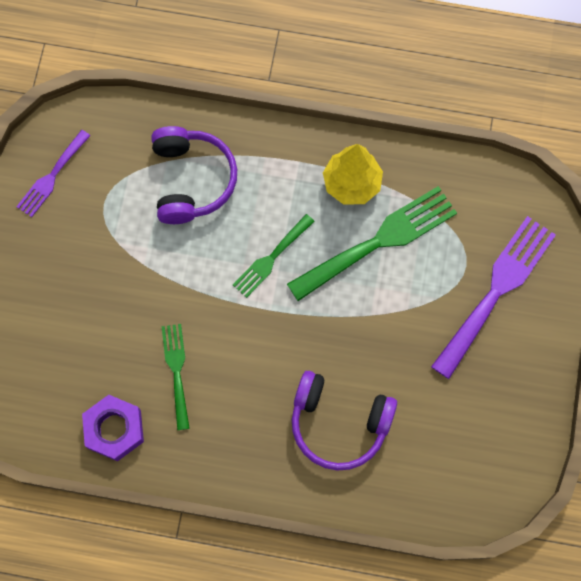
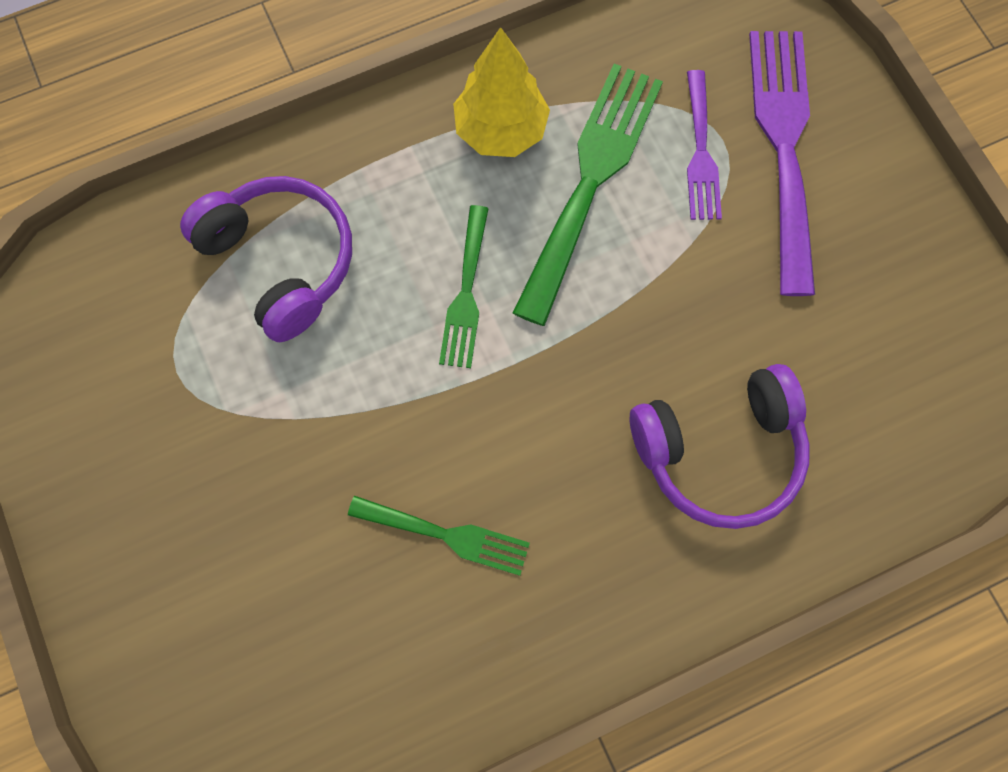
camera: 35 degrees left, 0 degrees up
purple fork [16,130,90,217] -> purple fork moved to [687,70,722,220]
purple nut [82,395,144,461] -> none
green fork [162,324,190,430] -> green fork turned 150 degrees clockwise [348,496,530,576]

